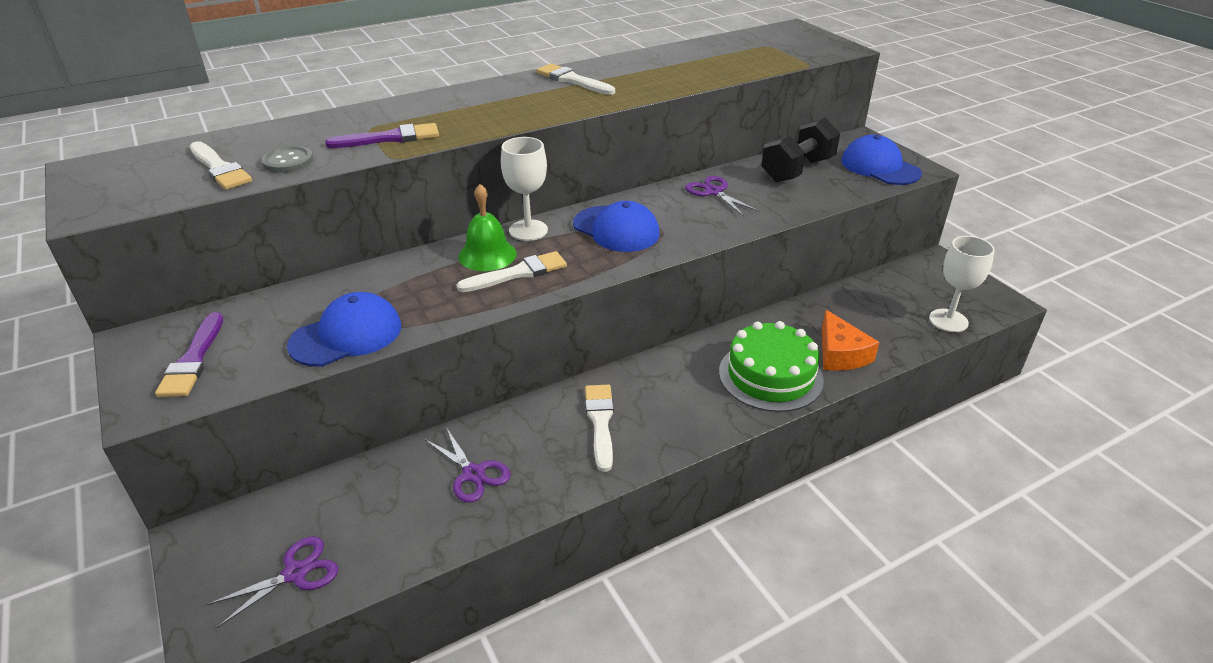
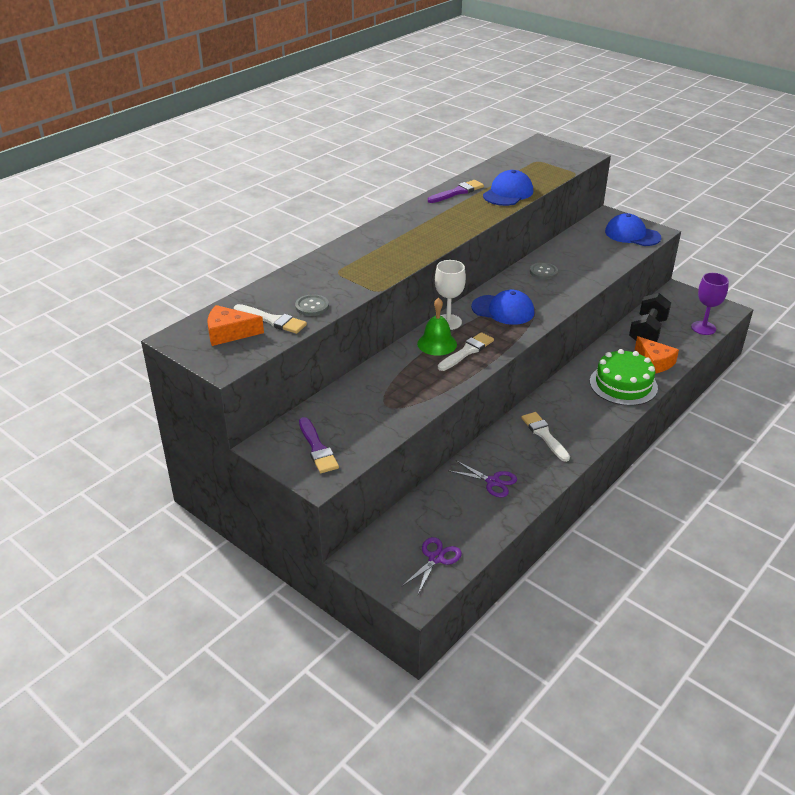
camera: 20 degrees left, 0 degrees up
blue cap [287,292,401,366] -> blue cap moved to [483,170,533,206]
purple brush [325,123,439,148] -> purple brush moved to [428,180,484,203]
white brush [536,64,615,95] -> none
purple scissors [685,176,760,217] -> grey button [530,262,558,279]
black dumbbell [761,118,840,182] -> black dumbbell moved to [629,293,671,342]
white goblet [929,236,995,332] -> purple goblet [691,273,729,335]
none -> orange cheese [207,305,264,346]

